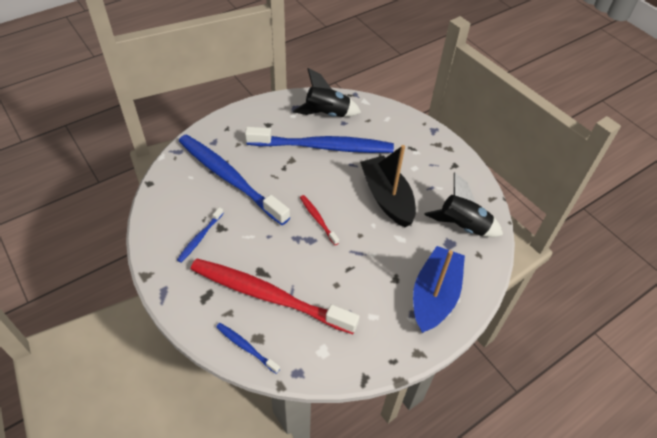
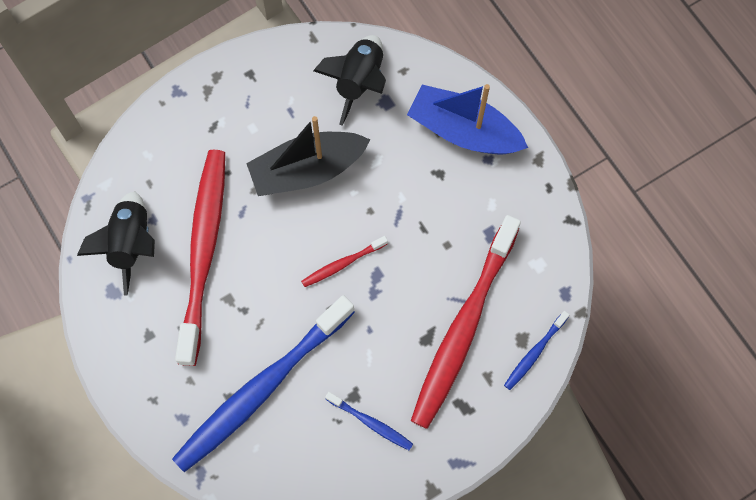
camera: 85 degrees left, 20 degrees up
blue toothbrush [245,127,394,153] -> red toothbrush [175,150,225,366]

